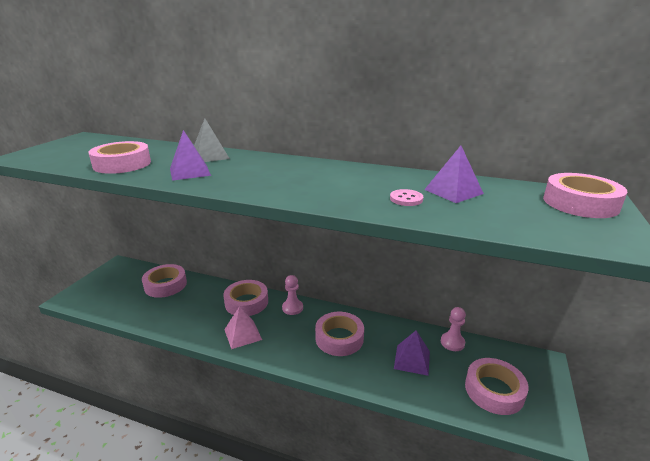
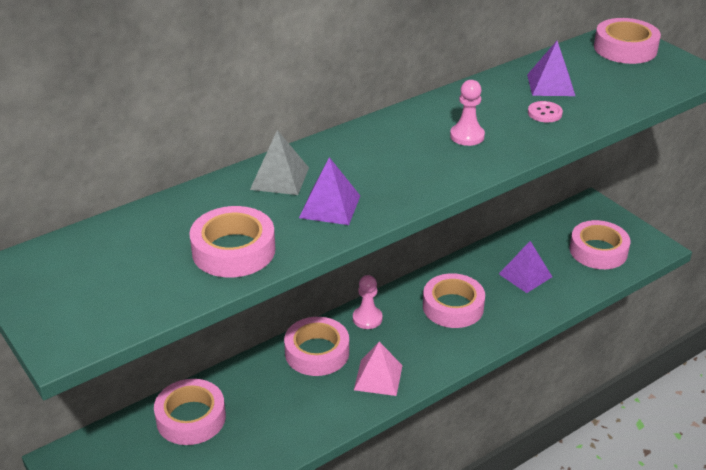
camera: 55 degrees left, 10 degrees up
pink pawn [441,307,466,351] -> pink pawn moved to [450,80,485,146]

